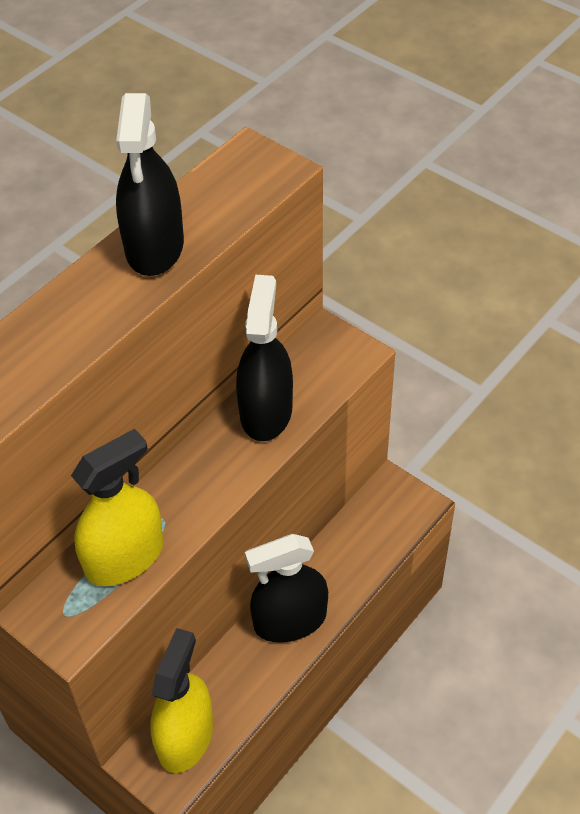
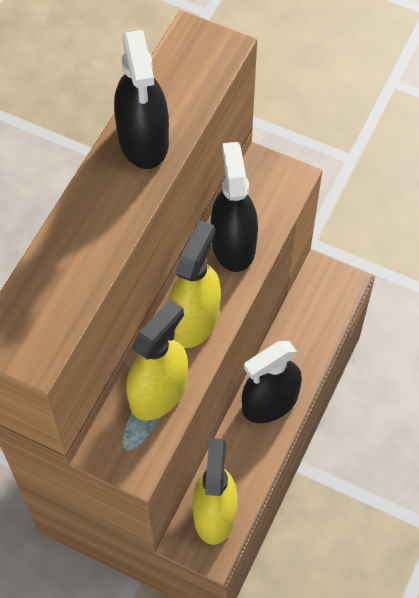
camera: 15 degrees left, 10 degrees up
none -> yellow spray bottle [169,220,221,348]

